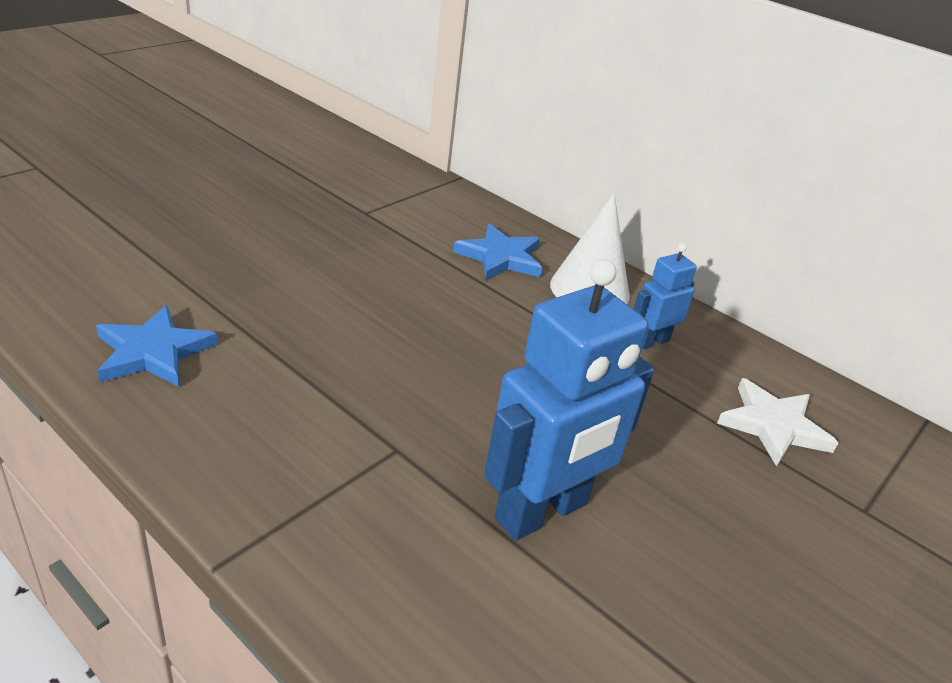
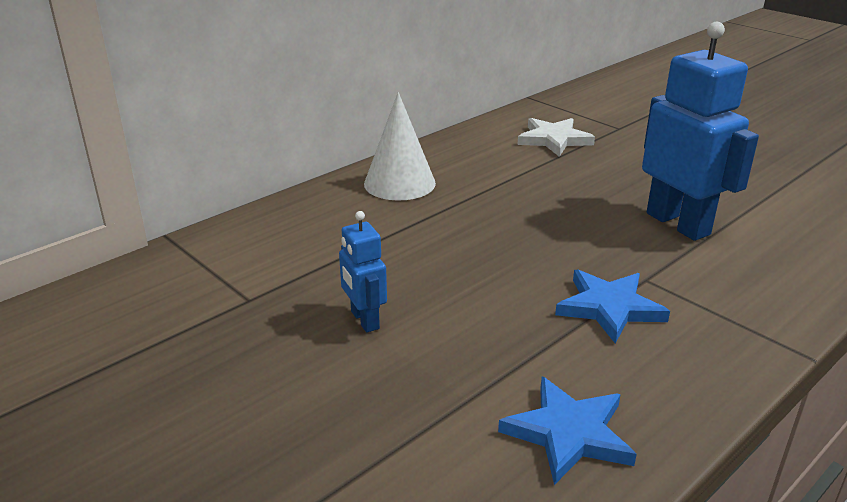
camera: 80 degrees left, 5 degrees down
blue star [453,224,542,281] -> blue star moved to [555,269,670,343]
blue robot [634,243,697,350] -> blue robot moved to [339,211,387,333]

